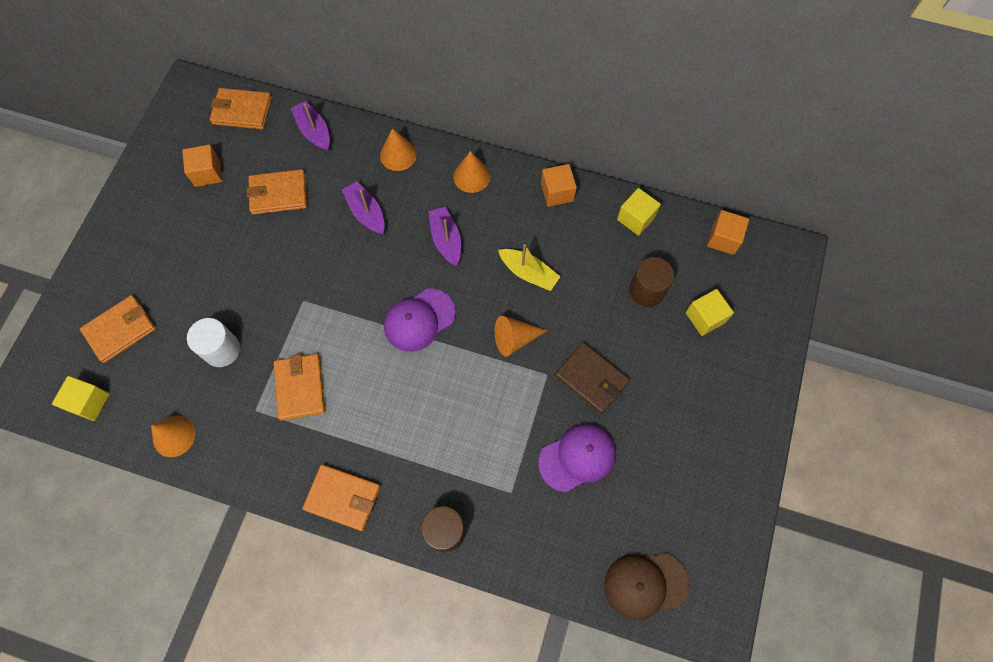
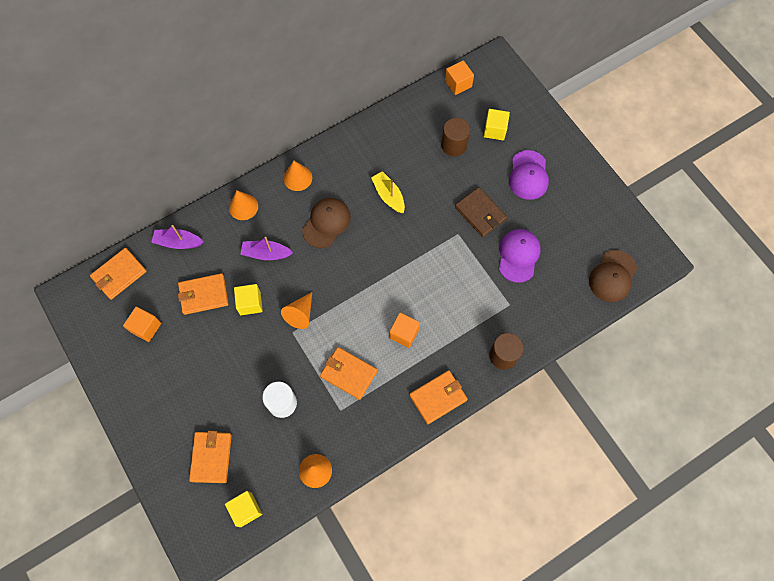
camera: 50 degrees left, 0 degrees up
orange wallet [247,169,307,215] -> orange wallet turned 45 degrees clockwise [178,273,228,315]
purple cap [384,289,456,352] -> purple cap moved to [509,150,549,200]
purple boat [428,206,461,266] -> brown cap [302,198,351,248]
orange cone [495,316,547,357] -> orange cone moved to [281,292,312,329]
yellow boat [498,244,561,291] -> yellow boat turned 105 degrees counterclockwise [371,171,405,213]
orange cube [541,164,577,207] -> orange cube moved to [389,313,420,348]
brown wallet [555,342,630,414] -> brown wallet turned 60 degrees clockwise [455,187,507,237]
yellow cube [617,188,661,236] -> yellow cube moved to [234,284,263,315]

